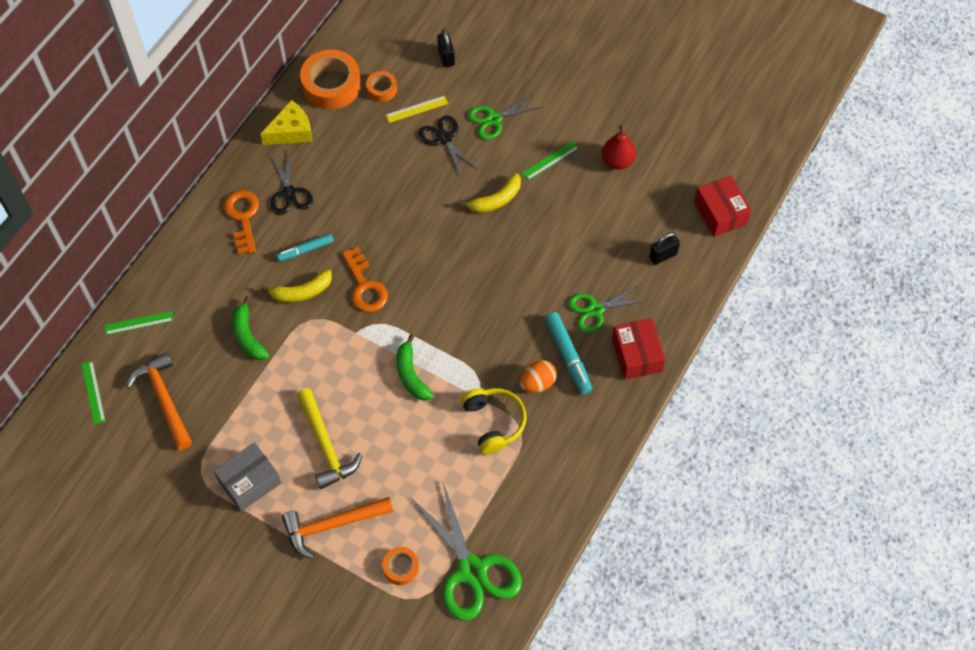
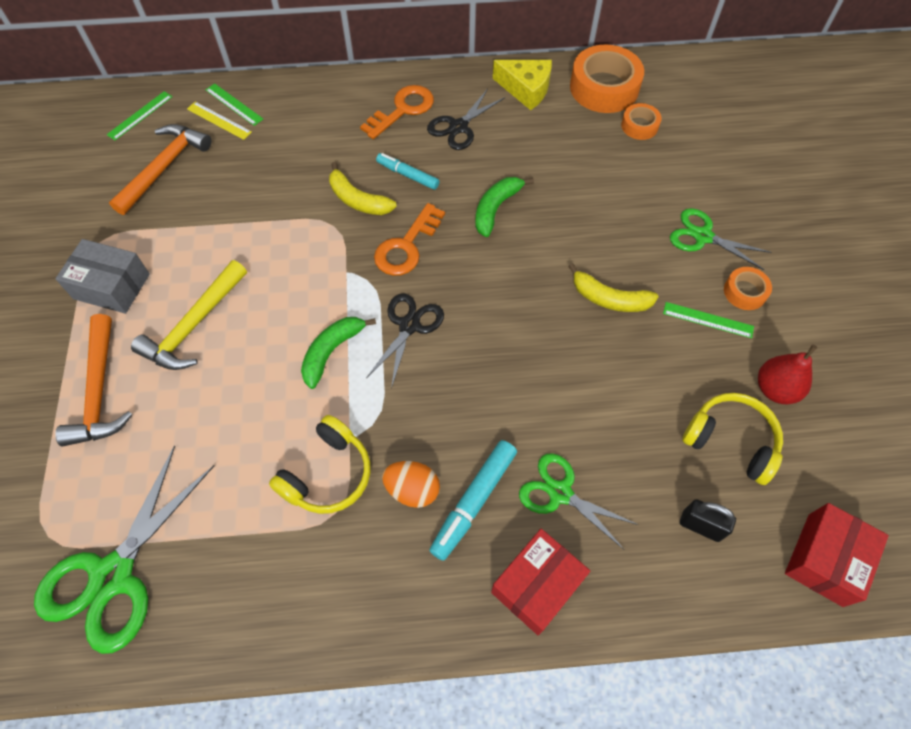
camera: 55 degrees right, 0 degrees up
green banana [232,296,269,360] -> green banana moved to [475,177,534,237]
orange hammer [282,497,393,559] -> orange hammer turned 135 degrees counterclockwise [55,314,132,446]
orange tape [382,547,419,585] -> orange tape moved to [724,267,772,310]
yellow ruler [386,96,448,123] -> yellow ruler moved to [187,102,252,140]
black scissors [418,116,479,176] -> black scissors moved to [366,293,444,389]
black padlock [437,29,455,67] -> none
none -> yellow headphones [682,393,783,485]

